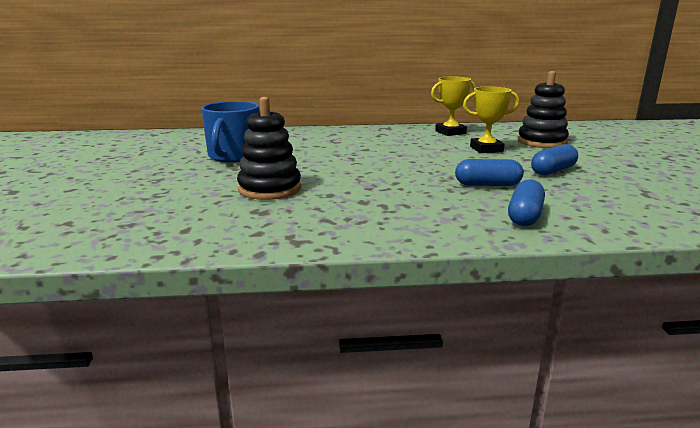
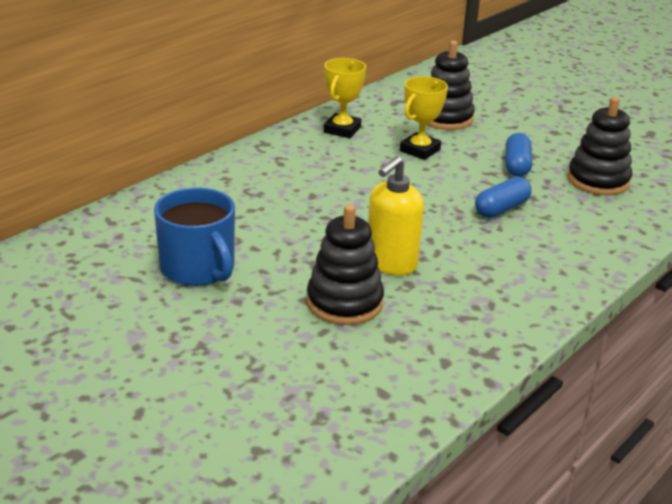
camera: 45 degrees left, 10 degrees up
blue capsule [508,179,545,226] -> none
none -> yellow soap dispenser [368,156,424,275]
none -> black stacking toy [567,97,632,195]

